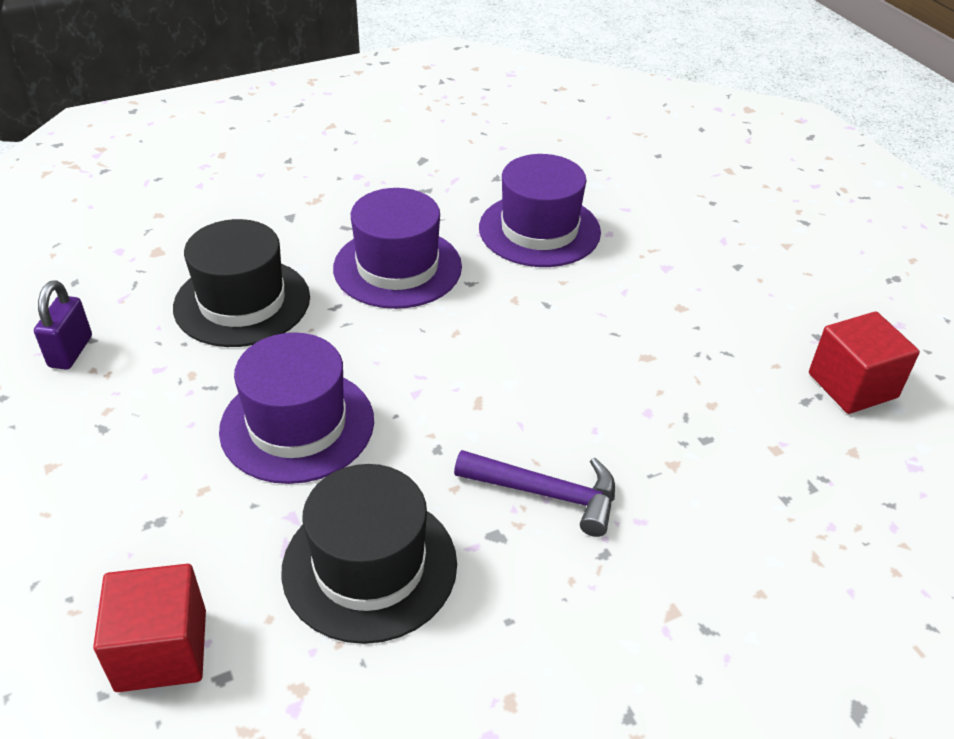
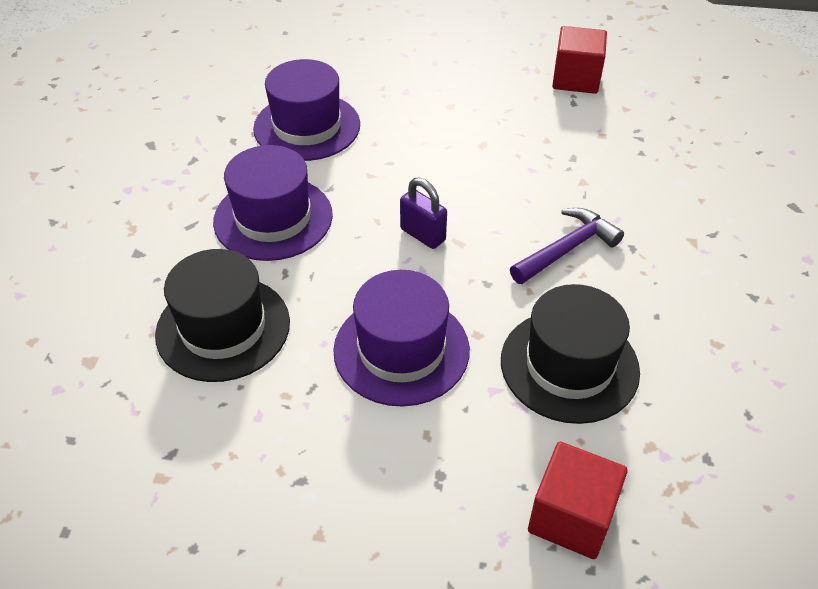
camera: 55 degrees left, 5 degrees up
purple padlock [34,280,92,370] -> purple padlock moved to [400,178,447,249]

